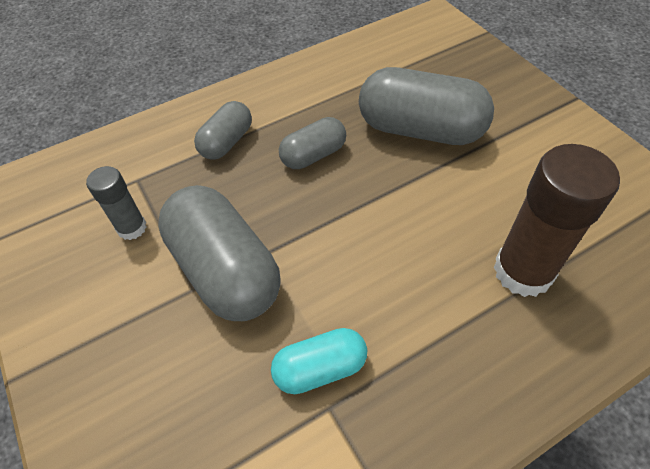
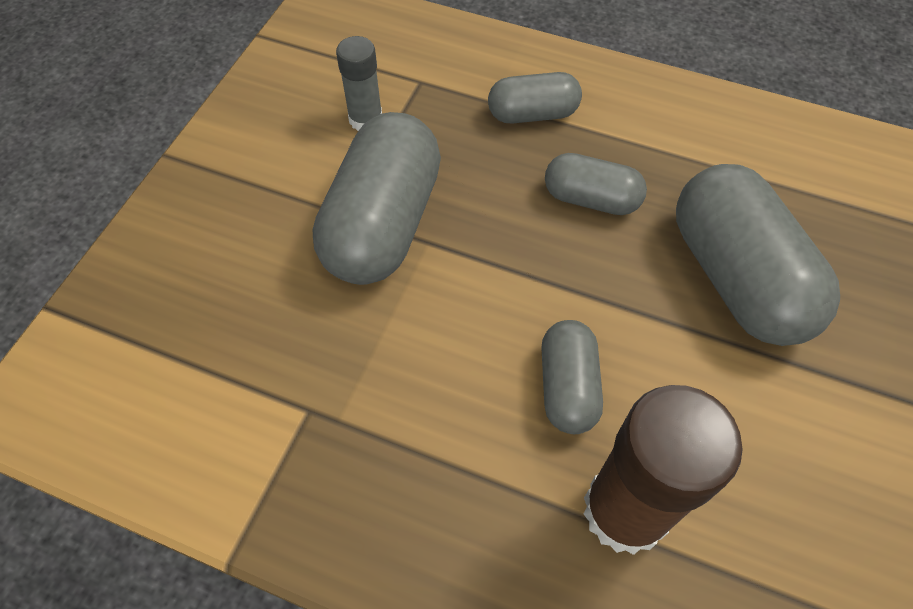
camera: 50 degrees right, 5 degrees up
turquoise capsule [271,328,367,394] -> none
none -> grey capsule [541,320,603,434]

